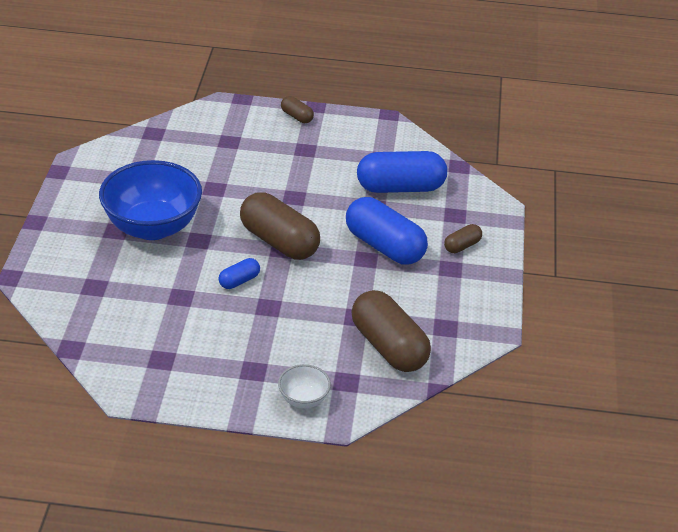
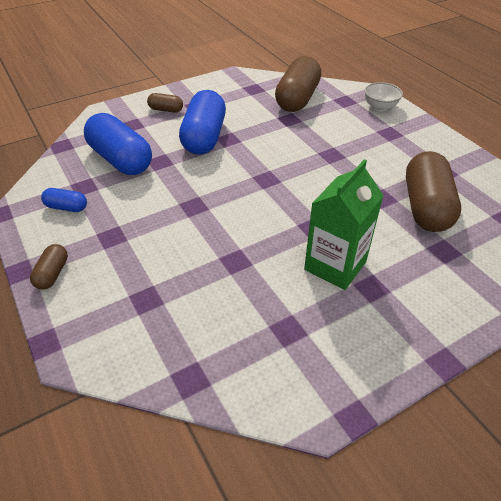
camera: 125 degrees left, 5 degrees up
blue bowl [99,160,202,240] -> green carton [304,159,384,290]
blue capsule [219,258,260,289] -> blue capsule moved to [41,188,87,212]
brown capsule [240,192,320,260] -> brown capsule moved to [406,151,461,232]

